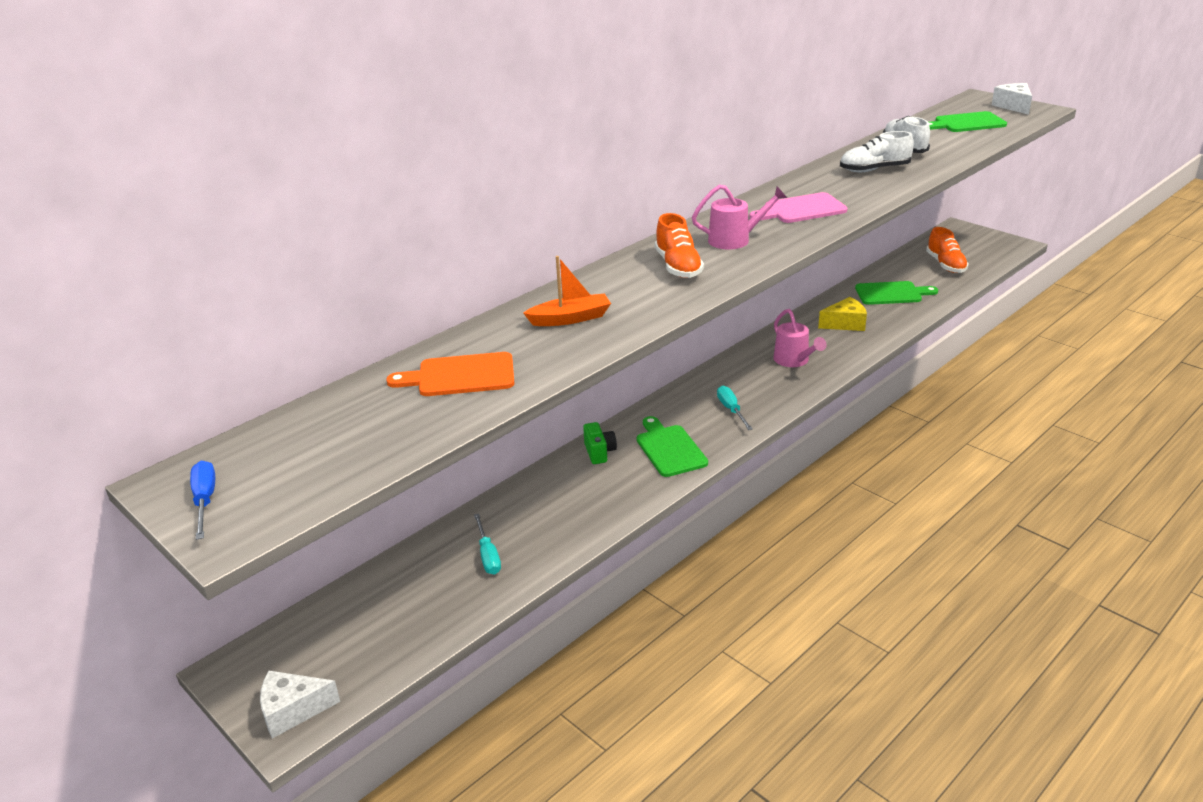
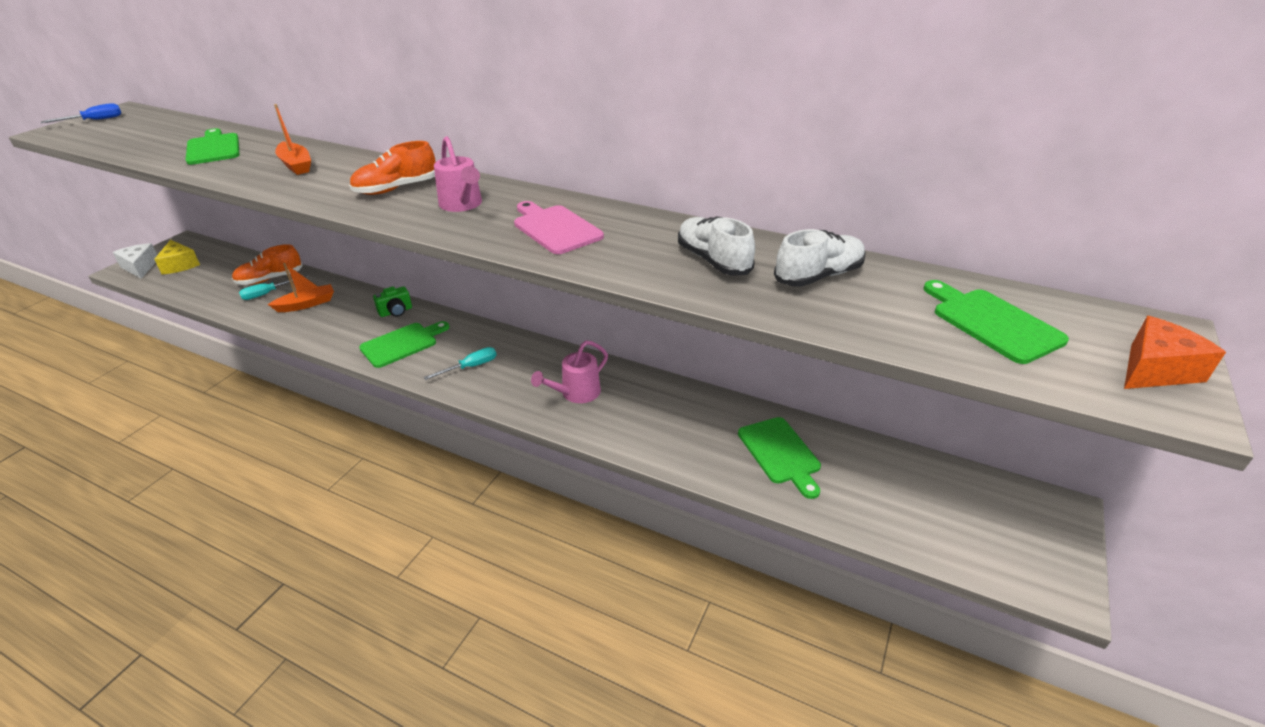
camera: 70 degrees right, 5 degrees up
orange cutting board [386,352,514,396] -> green cutting board [186,128,240,165]
yellow cheese [818,297,867,331] -> yellow cheese moved to [154,240,200,275]
orange shoe [926,227,969,273] -> orange shoe moved to [232,244,303,285]
white cheese [992,83,1032,115] -> orange cheese [1124,316,1226,389]
none -> orange boat [268,263,334,312]

